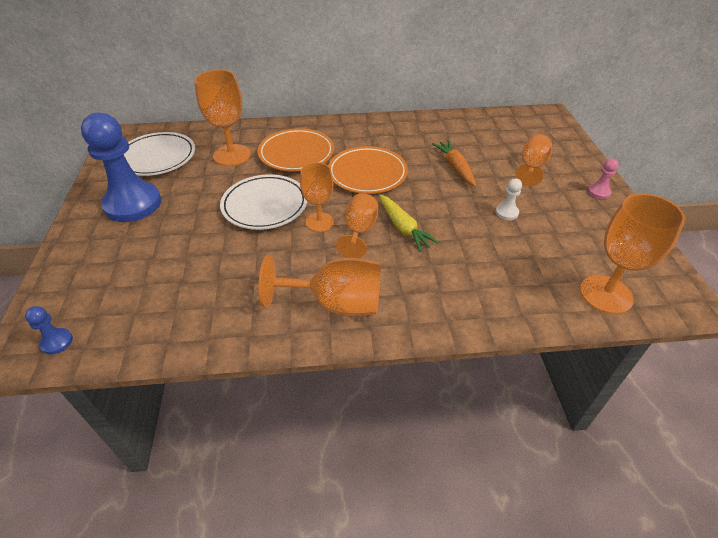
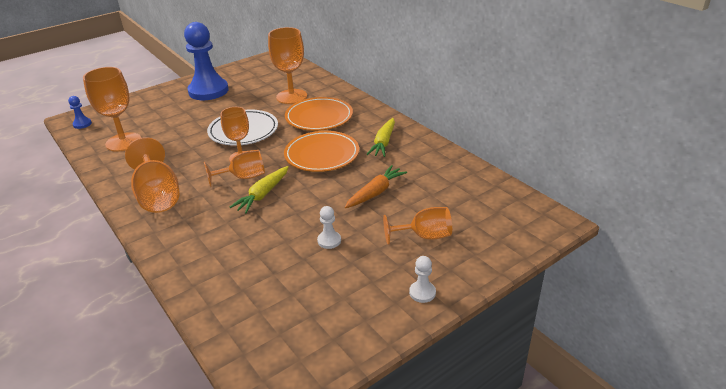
camera: 60 degrees right, 10 degrees down
white plate [123,132,195,176] -> none
orange goblet [580,193,685,314] -> orange goblet moved to [83,67,141,152]
pink pawn [588,158,619,199] -> white pawn [409,256,436,303]
none -> yellow carrot [366,118,395,157]

